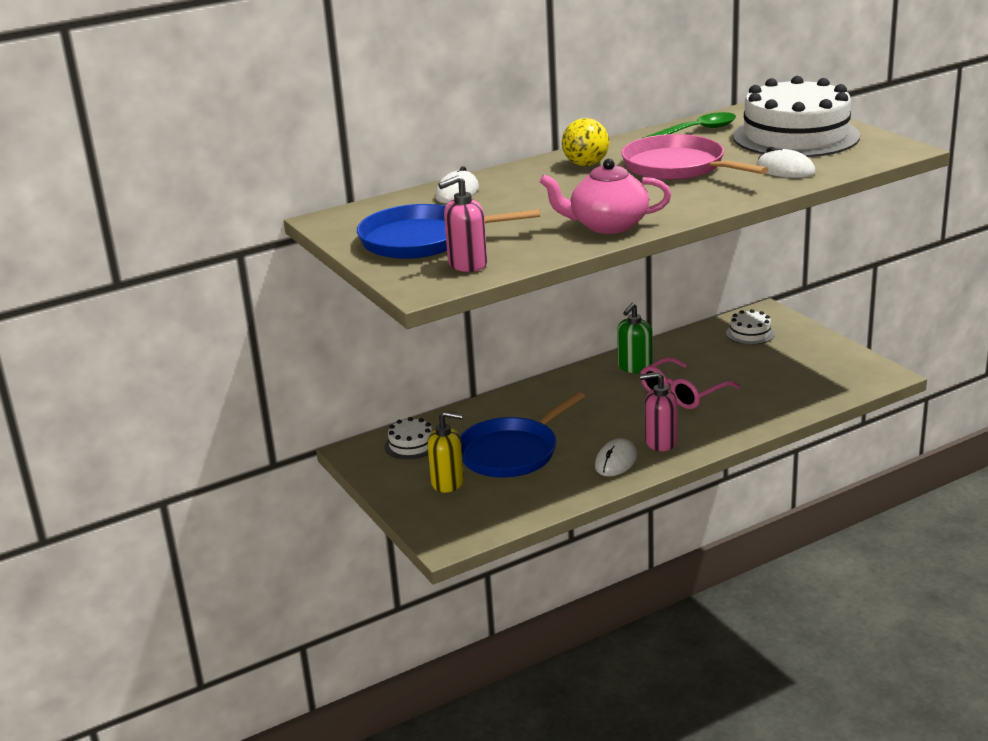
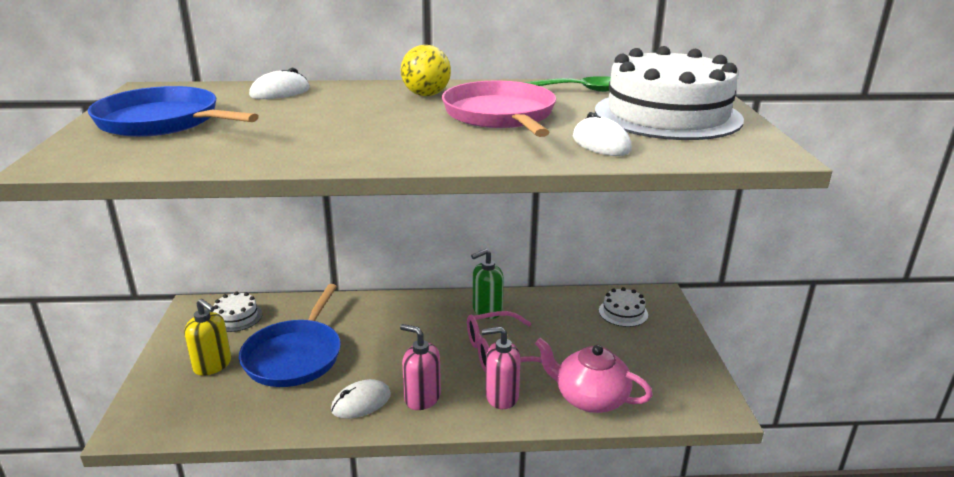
camera: 25 degrees right, 0 degrees up
pink soap dispenser [438,175,487,272] -> pink soap dispenser moved to [482,327,521,409]
blue pan [460,392,585,478] -> blue pan turned 60 degrees counterclockwise [239,284,341,387]
pink teapot [539,159,671,234] -> pink teapot moved to [535,338,653,413]

